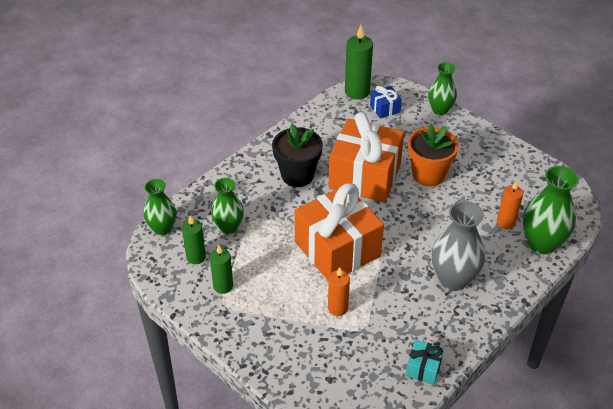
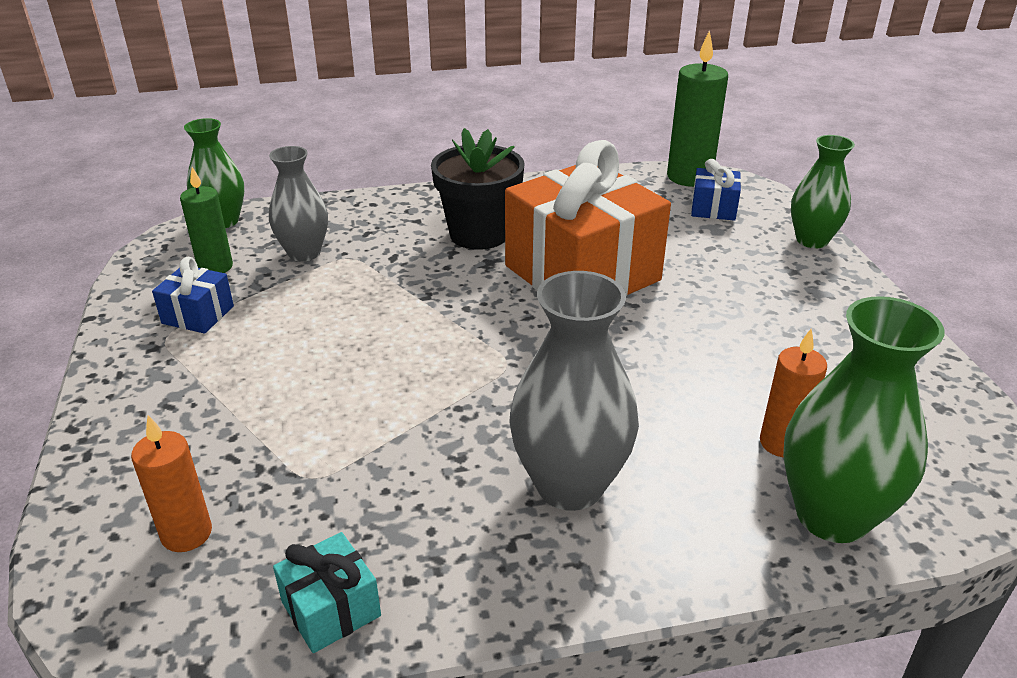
camera: 35 degrees right, 10 degrees down
green candle [210,245,233,294] -> blue gift [152,257,234,334]
green vase [211,178,244,234] -> grey vase [269,146,328,262]
orange gift [295,183,384,281] -> none
orange candle [328,267,350,316] -> orange candle moved to [131,415,212,552]
orange flower pot [408,124,459,186] -> none

